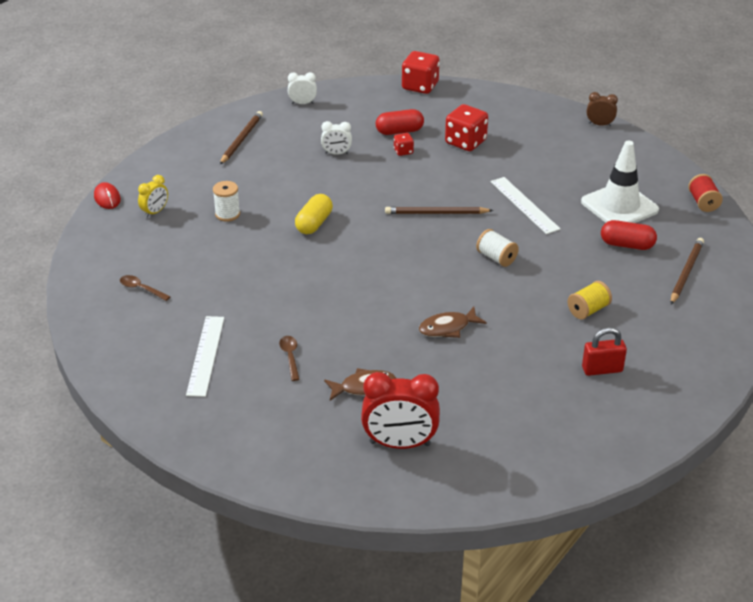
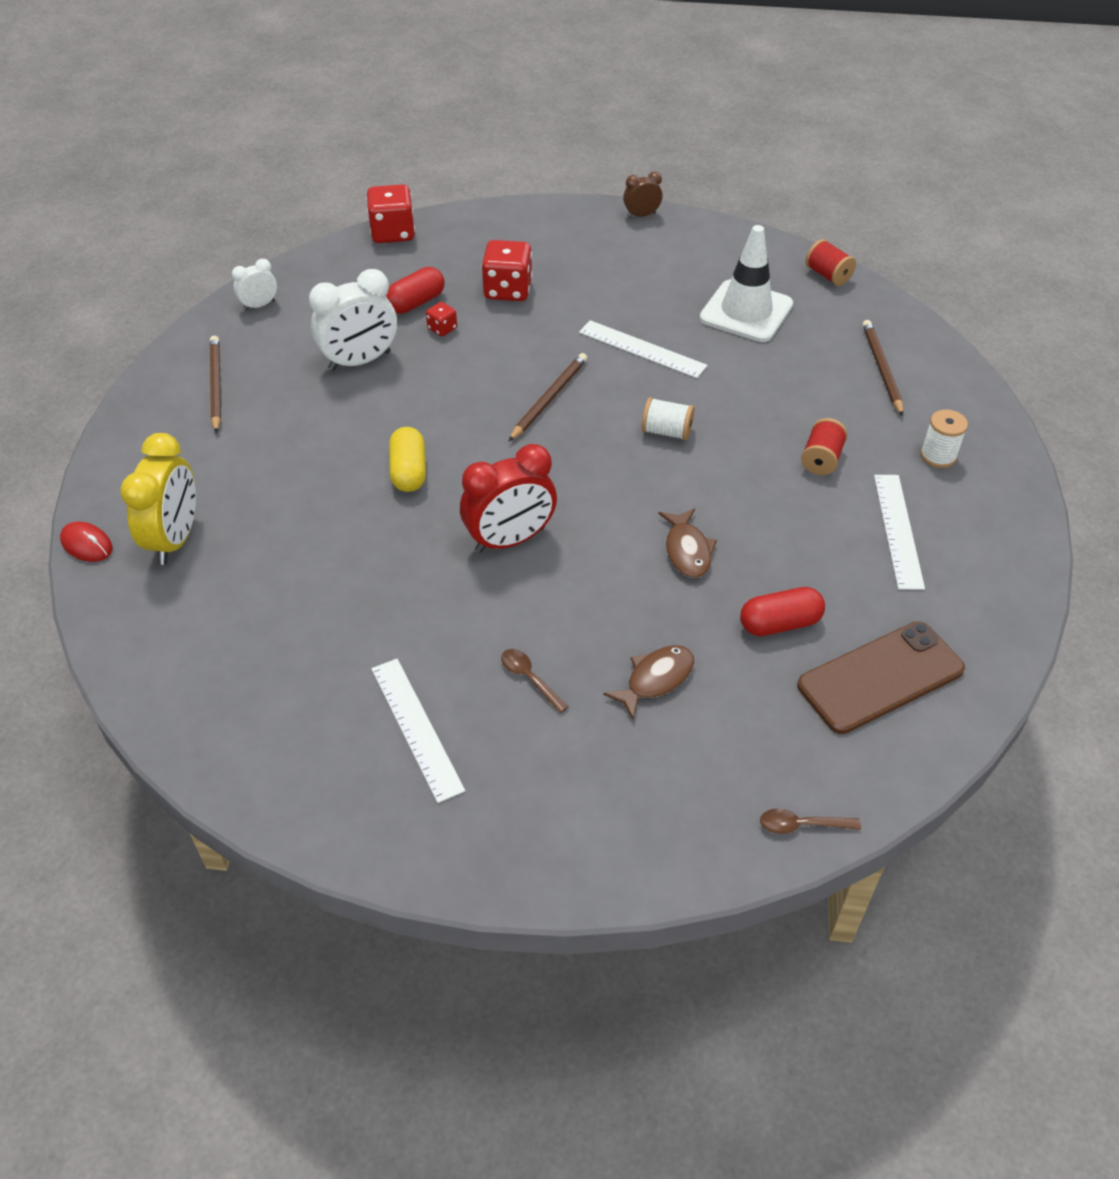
camera: 30 degrees left, 10 degrees up
brown spoon [120,275,170,301] -> brown spoon moved to [760,808,861,834]
yellow clock [138,175,168,218] -> yellow clock [120,433,196,565], size x1.90
white spool [213,181,240,222] -> white spool moved to [921,409,968,468]
white clock [321,121,352,155] -> white clock [309,269,397,371], size x1.90
red clock [361,372,440,449] -> red clock moved to [460,444,557,553]
brown pencil [385,207,493,214] -> brown pencil turned 150 degrees clockwise [509,353,587,441]
brown fish [419,307,487,338] -> brown fish turned 45 degrees counterclockwise [659,508,717,578]
yellow spool [567,281,612,319] -> red spool [801,418,848,475]
red padlock [582,327,627,376] -> white ruler [874,475,925,590]
red capsule [601,220,657,250] -> red capsule moved to [740,587,825,636]
none -> brown phone [797,621,965,734]

